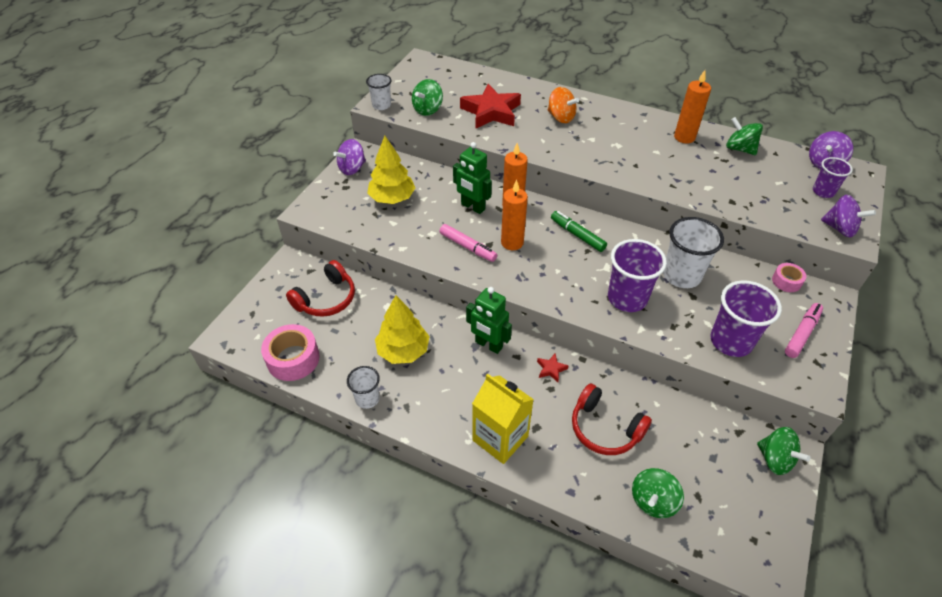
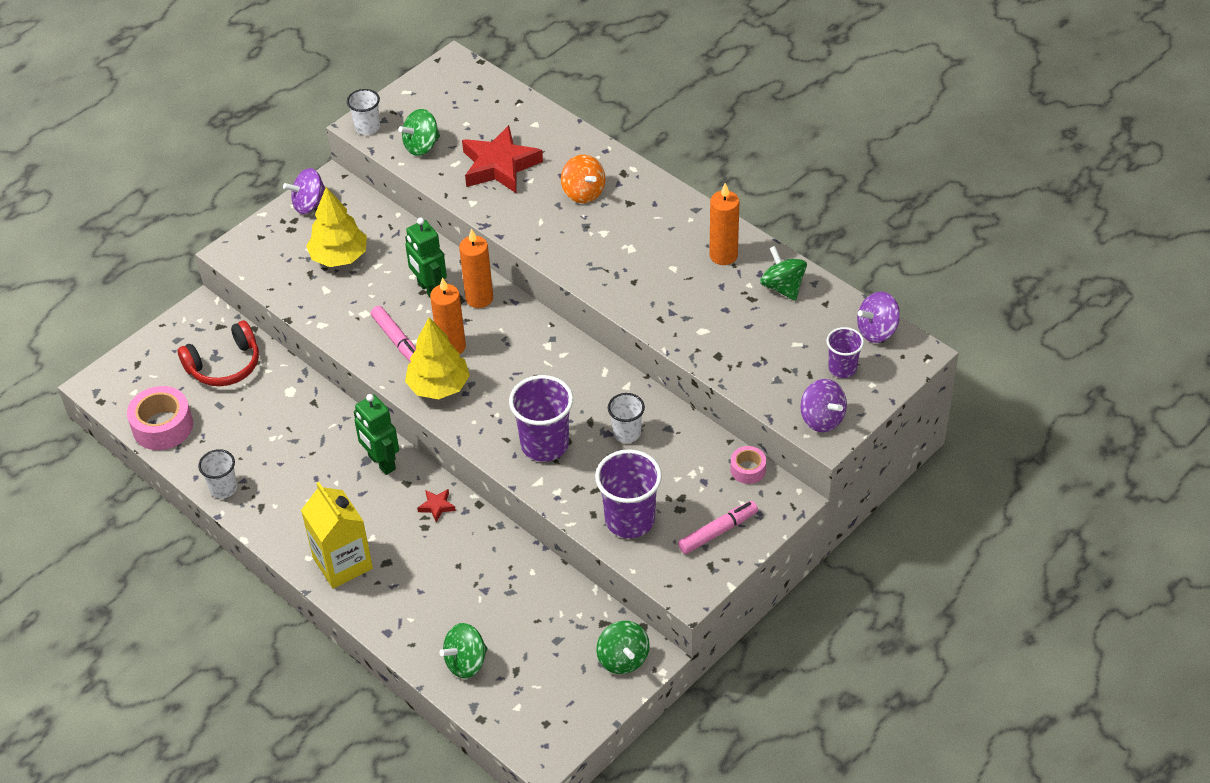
camera: 20 degrees right, 0 degrees up
yellow tree [375,295,430,364] -> yellow tree moved to [405,317,470,399]
green marker [551,211,607,252] -> none
red headphones [572,383,652,455] -> none
white cup [663,217,724,288] -> white cup [608,393,645,443], size x0.58

